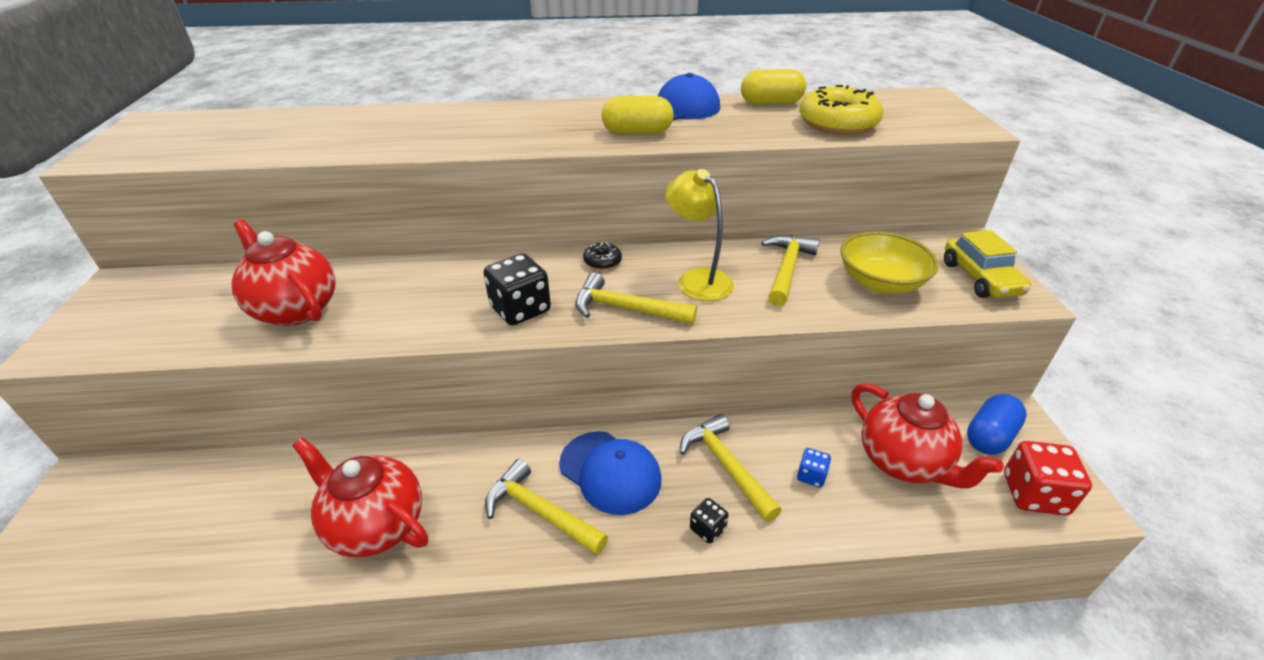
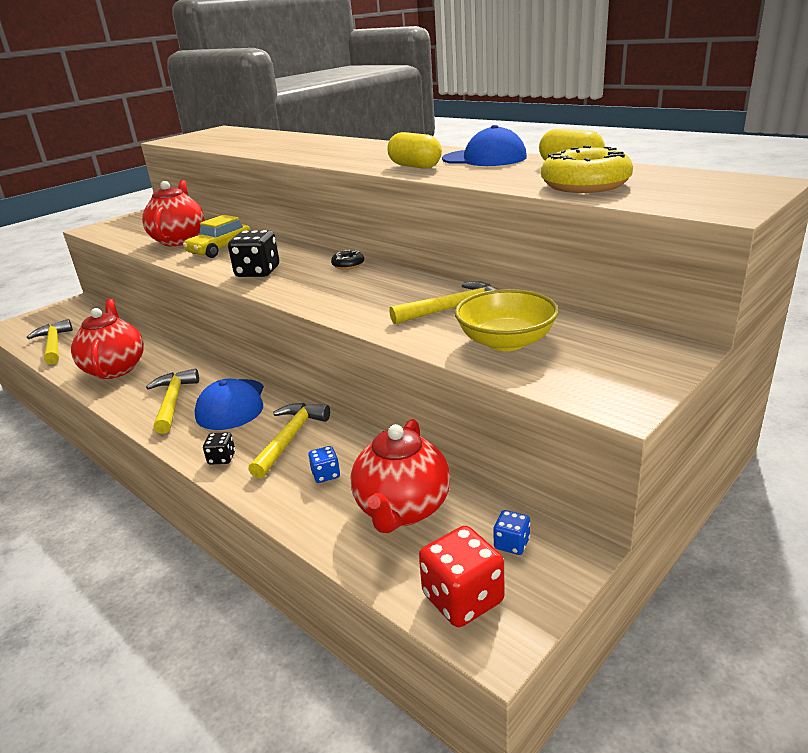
camera: 50 degrees right, 10 degrees down
yellow hammer [575,272,697,324] -> yellow hammer moved to [27,319,73,365]
yellow lamp [665,169,734,301] -> none
yellow car [944,230,1031,298] -> yellow car moved to [183,215,251,258]
blue capsule [967,394,1027,455] -> blue dice [493,510,530,555]

